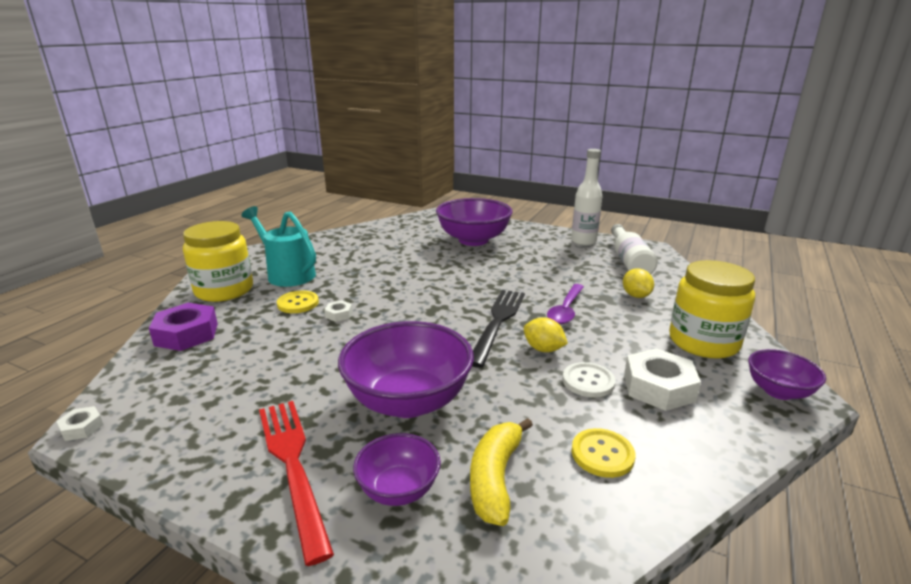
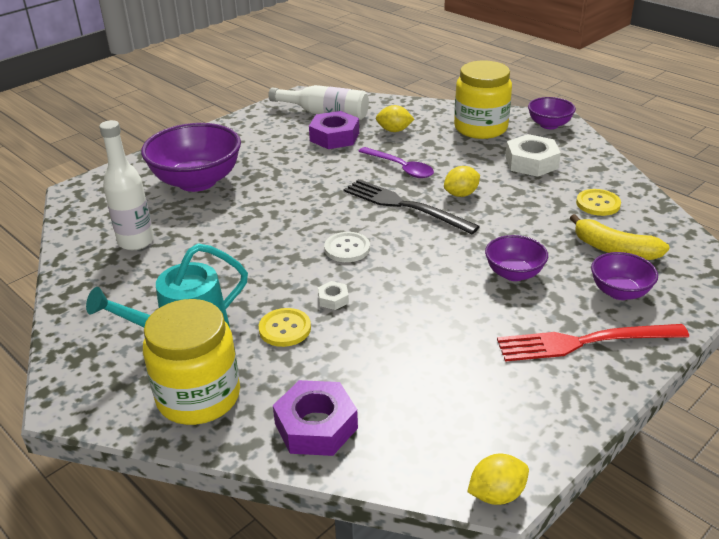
camera: 70 degrees left, 10 degrees up
white nut [56,406,104,441] -> yellow lemon [467,454,529,505]
purple bowl [338,321,474,418] -> purple bowl [485,235,548,281], size x0.53
white button [563,362,616,398] -> white button moved to [324,232,370,262]
white bottle [571,149,602,246] -> white bottle moved to [99,120,154,250]
none -> purple nut [309,111,359,149]

